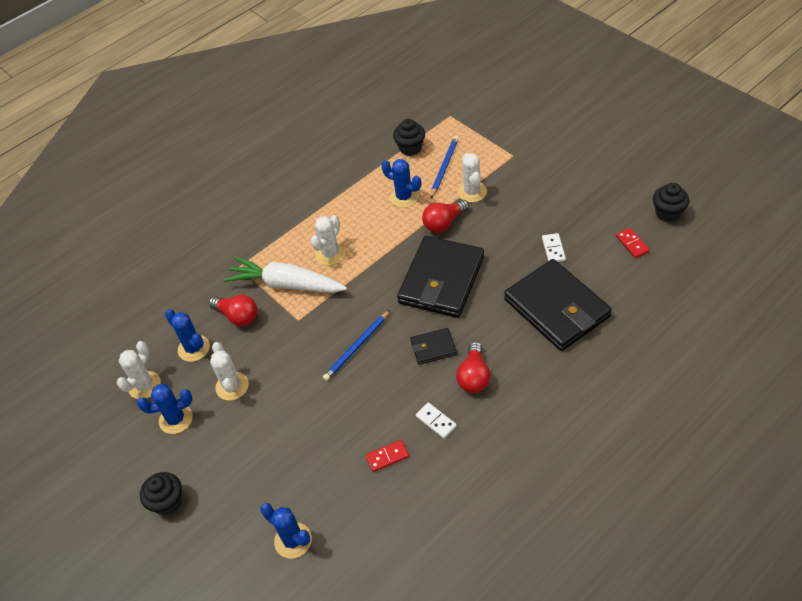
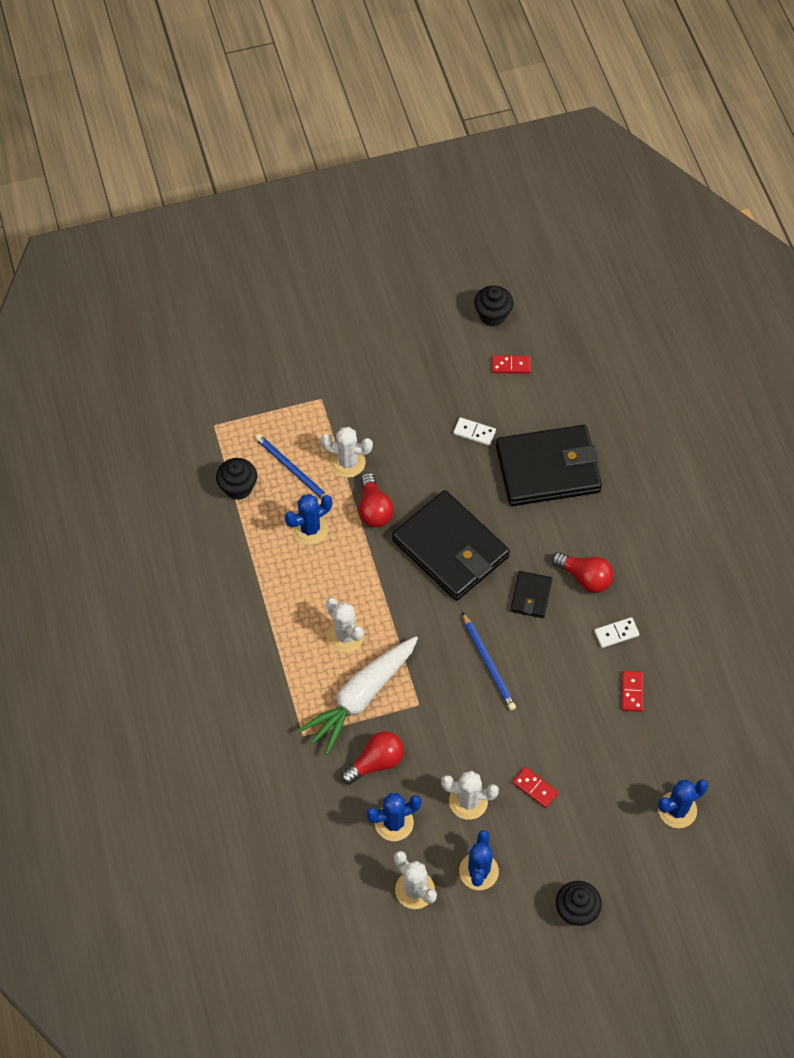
camera: 70 degrees left, 10 degrees up
none -> red domino [513,767,559,808]

